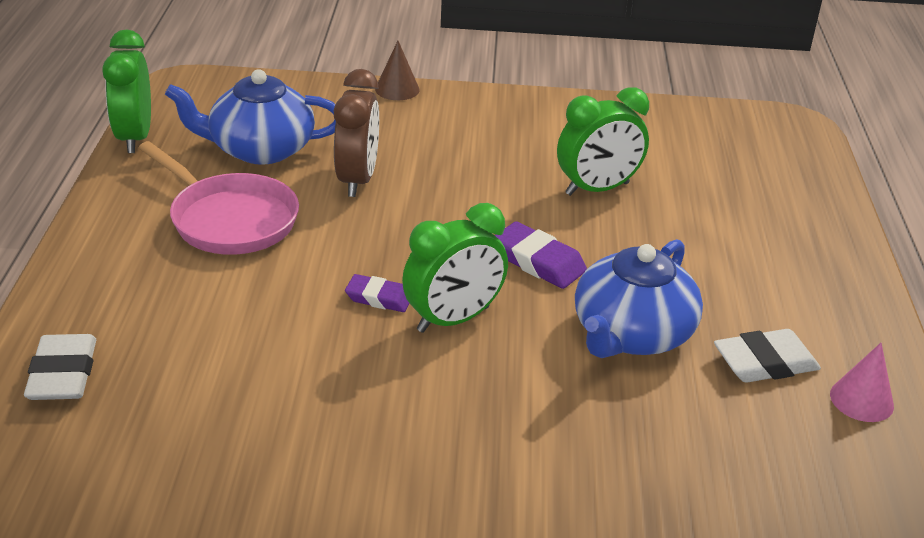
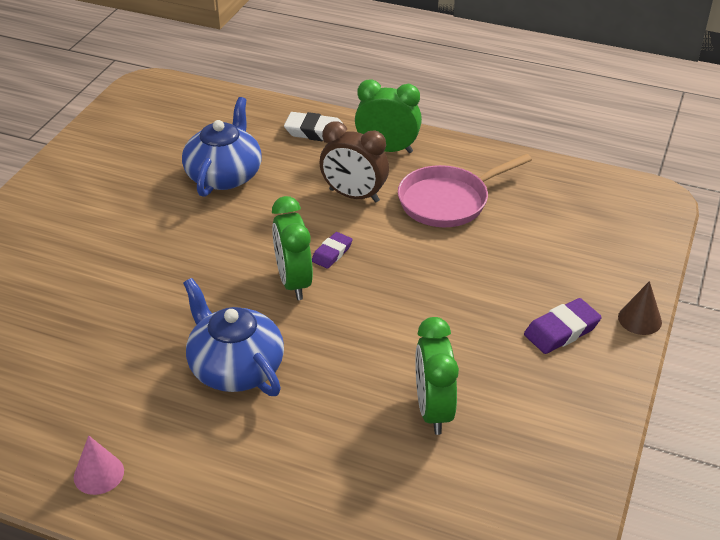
camera: 110 degrees right, 5 degrees up
green clock [102,29,151,153] -> green clock moved to [355,79,422,153]
blue teapot [165,69,336,165] -> blue teapot moved to [182,97,262,197]
brown clock [334,69,379,197] -> brown clock moved to [319,121,389,203]
purple eraser [495,221,587,289] -> purple eraser moved to [524,298,602,354]
white eraser [714,329,821,383] -> none

